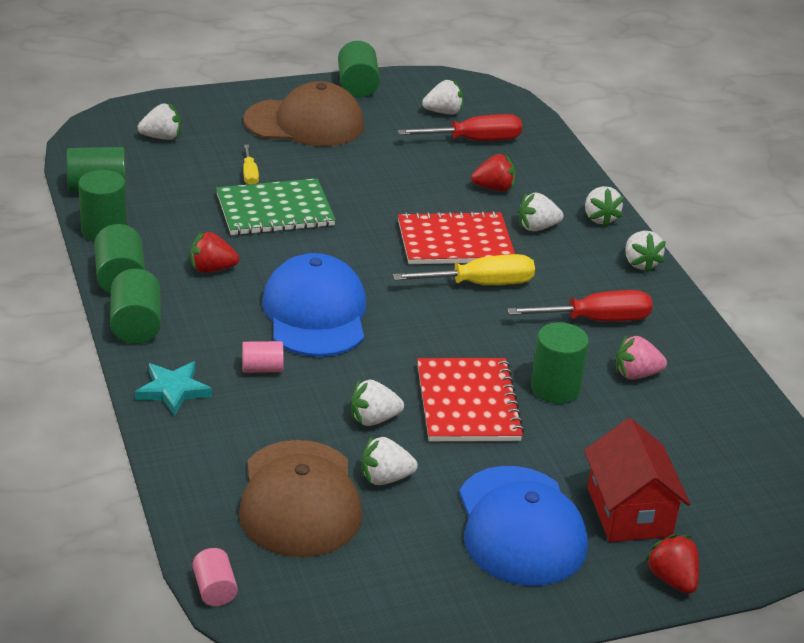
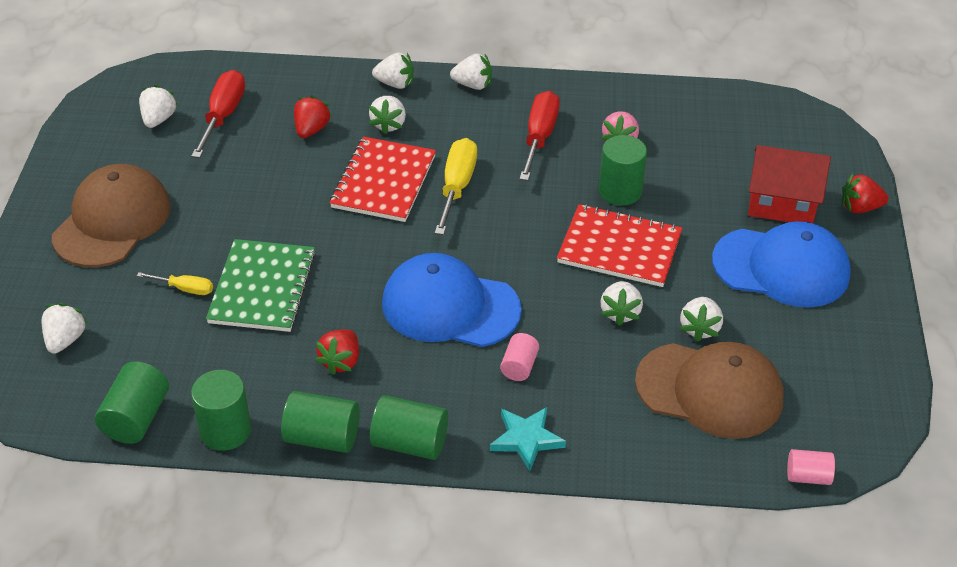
camera: 65 degrees left, 10 degrees up
green cylinder [338,41,380,98] -> none

